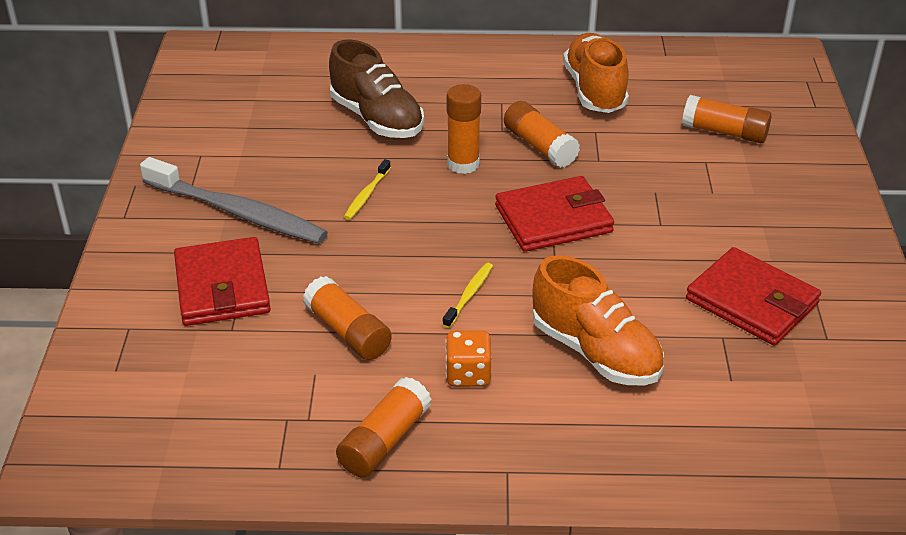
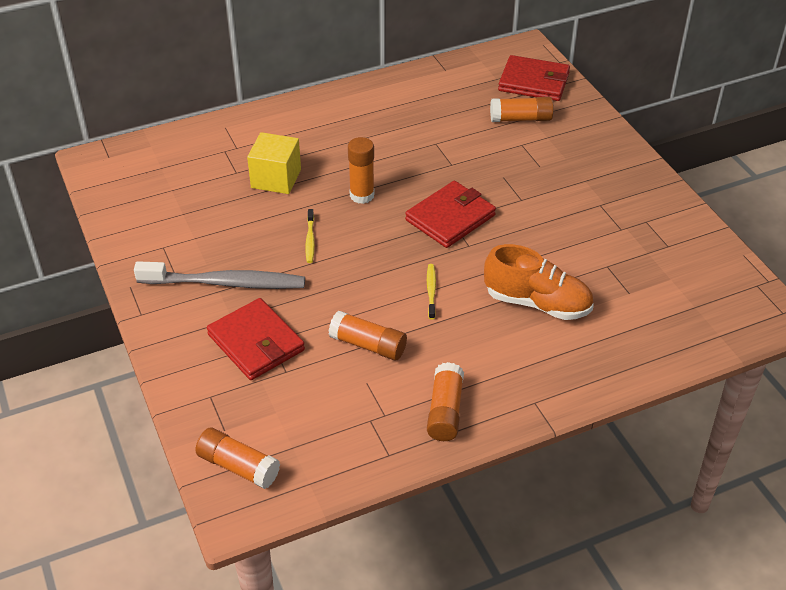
camera: 25 degrees left, 5 degrees up
brown shoe [329,39,424,138] -> yellow cube [247,132,301,194]
orange dice [445,330,492,387] -> none
orange glue stick [504,101,580,168] -> orange glue stick moved to [195,428,280,489]
orange shoe [563,33,629,113] -> none
red wallet [686,247,821,346] -> red wallet moved to [498,55,570,101]

